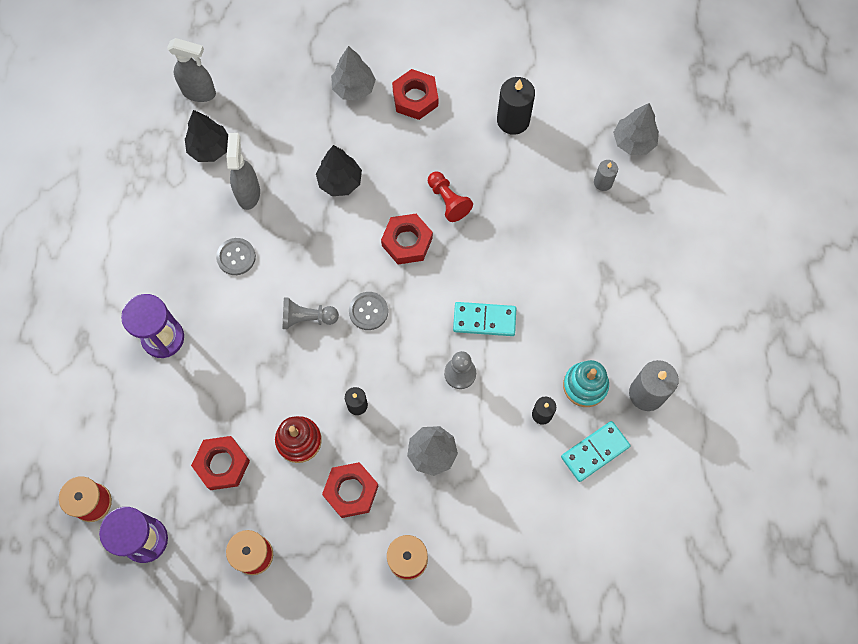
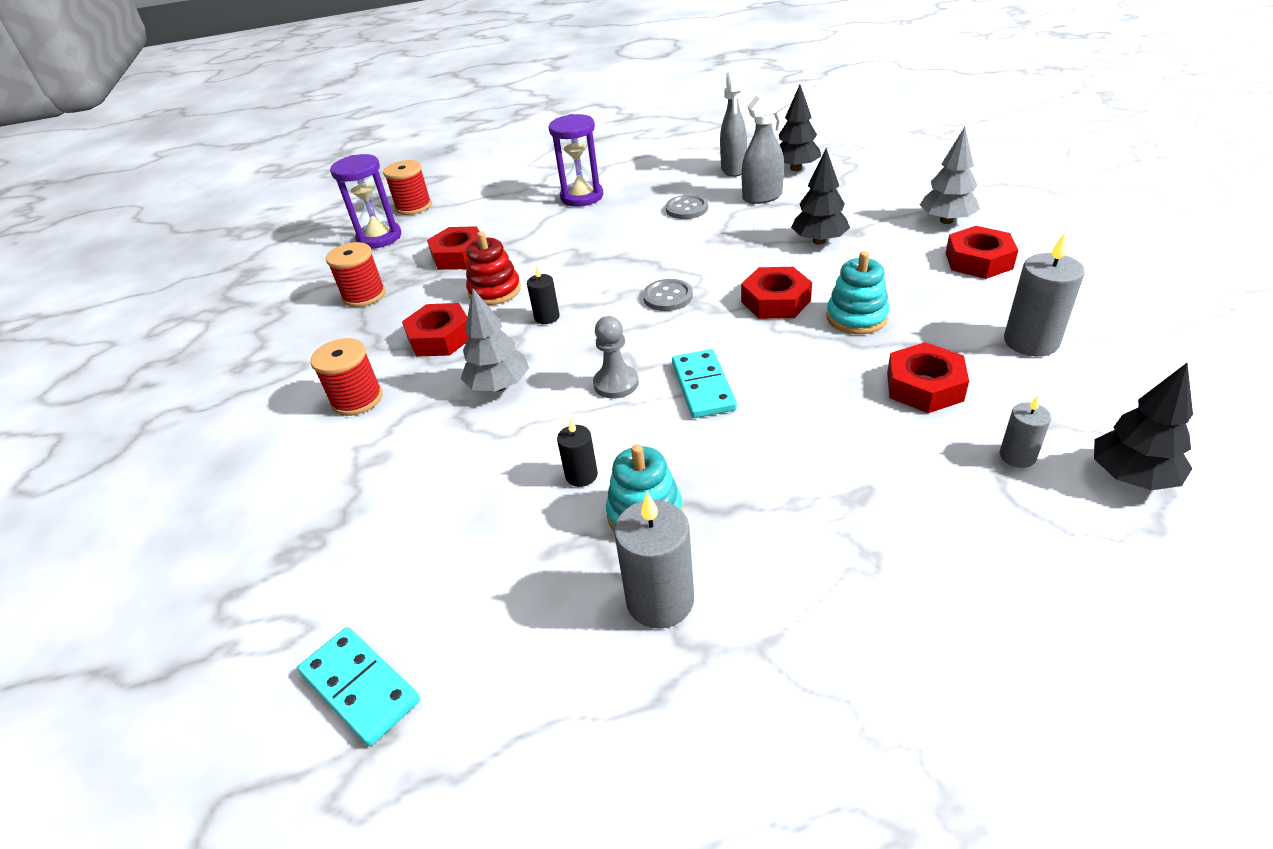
camera: 80 degrees right, 30 degrees down
grey spray bottle [167,38,216,102] -> grey spray bottle moved to [720,70,747,177]
grey pawn [282,297,339,329] -> none
red pawn [428,171,473,222] -> turquoise stacking toy [827,251,889,334]
black candle [497,77,535,135] -> grey candle [1004,233,1085,356]
turquoise domino [561,421,630,482] -> turquoise domino moved to [298,627,420,746]
grey tree [613,103,659,155] -> black tree [1094,363,1193,490]
none -> red nut [887,342,969,413]

